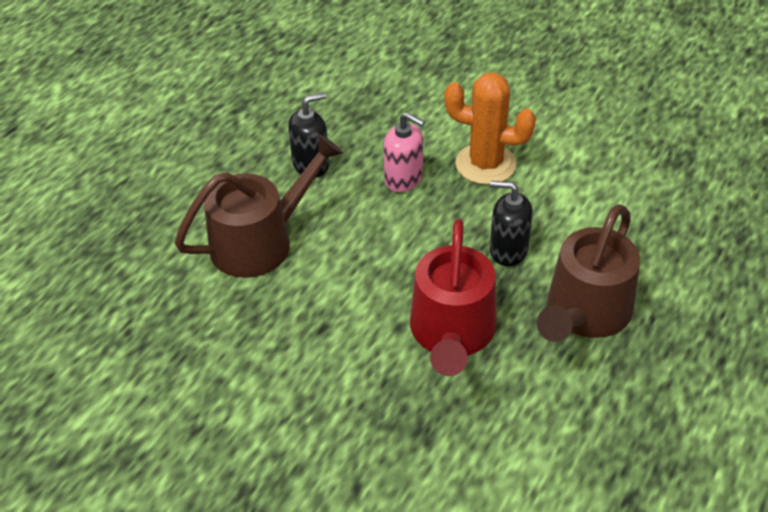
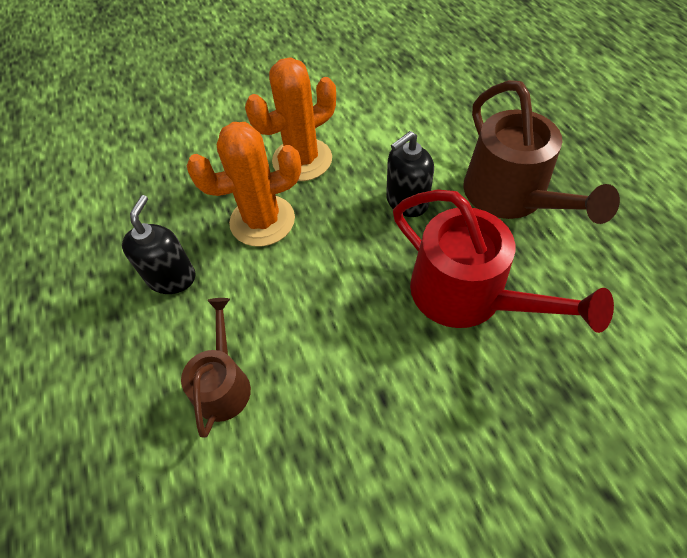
camera: 50 degrees left, 10 degrees up
brown watering can [174,134,343,278] -> brown watering can [181,298,251,437], size x0.58
pink soap dispenser [384,112,425,192] -> orange cactus [187,122,301,247]

